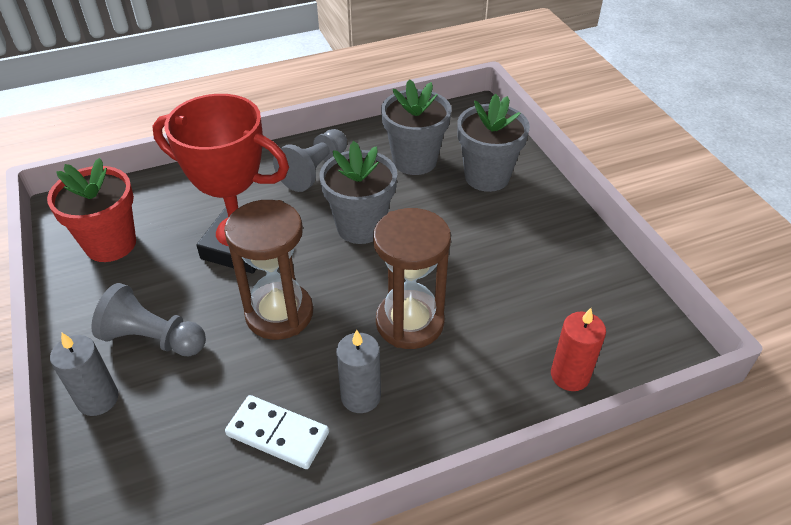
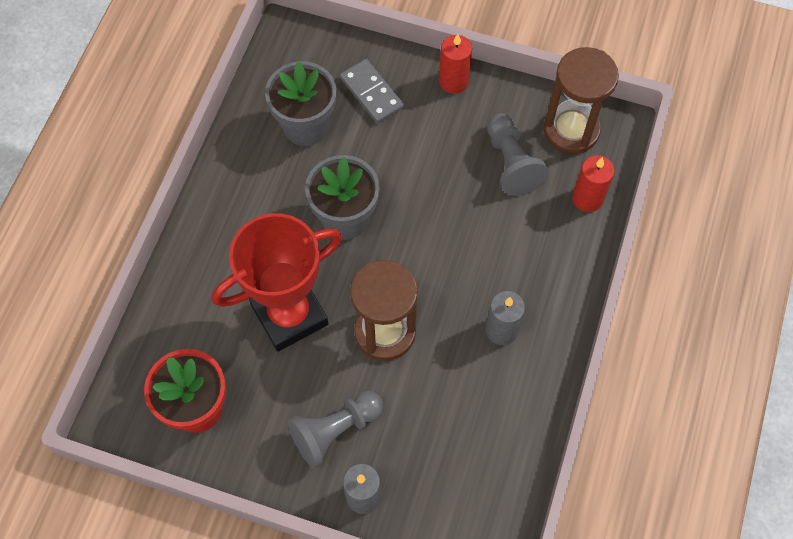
camera: 50 degrees left, 20 degrees up
white domino [225,395,329,469] -> none
grey pawn [273,129,347,192] -> grey pawn moved to [487,113,549,196]
brown hourglass [373,208,451,349] -> brown hourglass moved to [543,47,619,154]
grey flower pot [457,94,530,192] -> grey domino [340,59,404,123]
none -> red candle [439,34,472,94]

